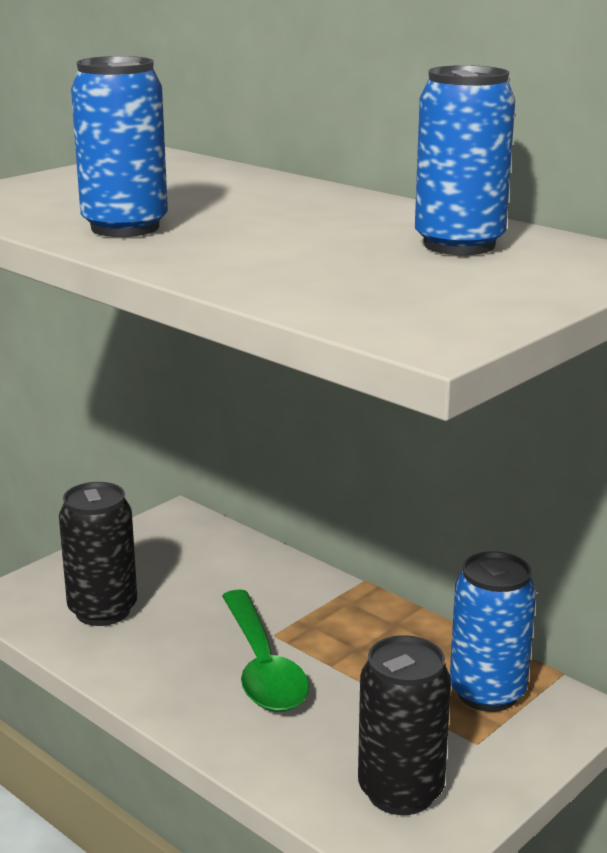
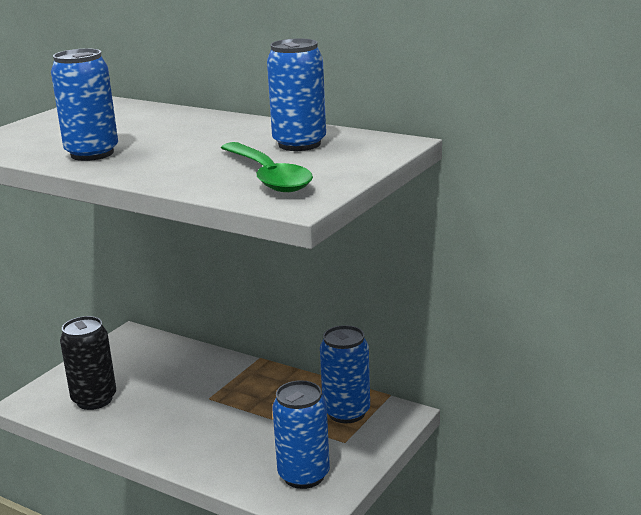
camera: 10 degrees left, 0 degrees up
green spoon [222,589,309,712] -> green spoon moved to [221,142,313,192]
black can [358,635,451,815] -> blue can [272,380,330,489]

